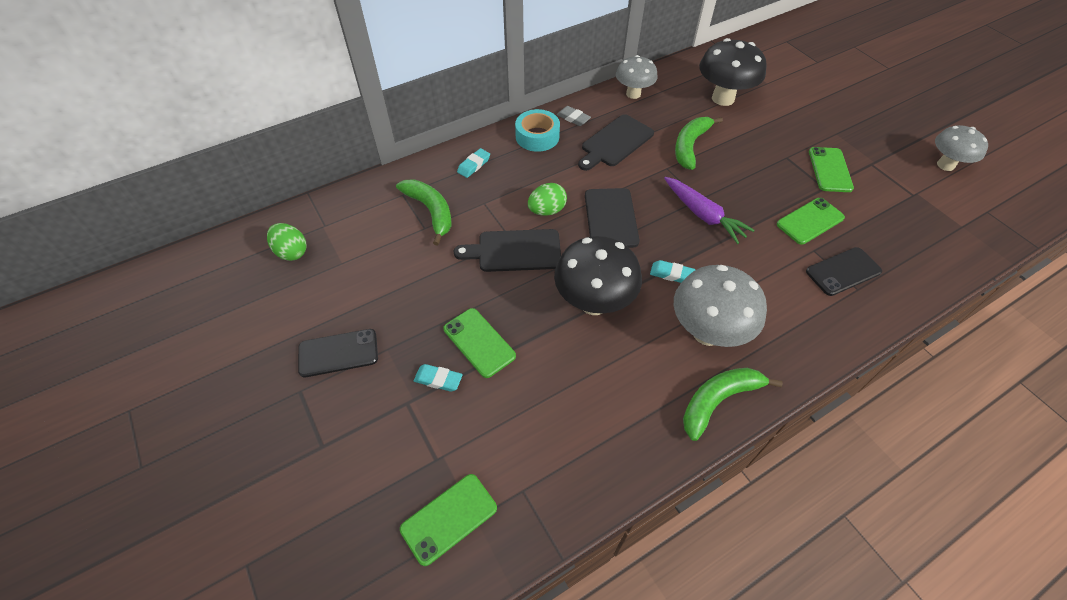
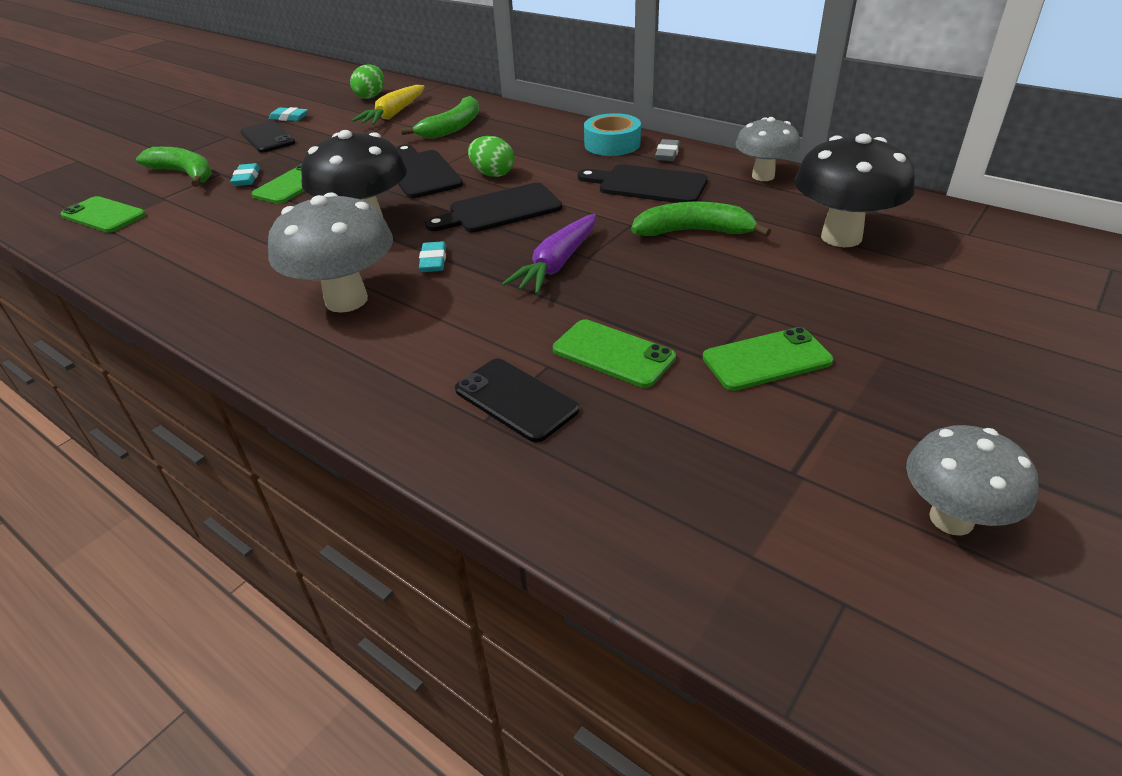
camera: 70 degrees right, 15 degrees down
turquoise eraser [457,148,490,178] -> turquoise eraser moved to [269,107,308,121]
green banana [683,368,783,441] -> green banana moved to [136,147,212,187]
none -> yellow carrot [351,85,425,125]

